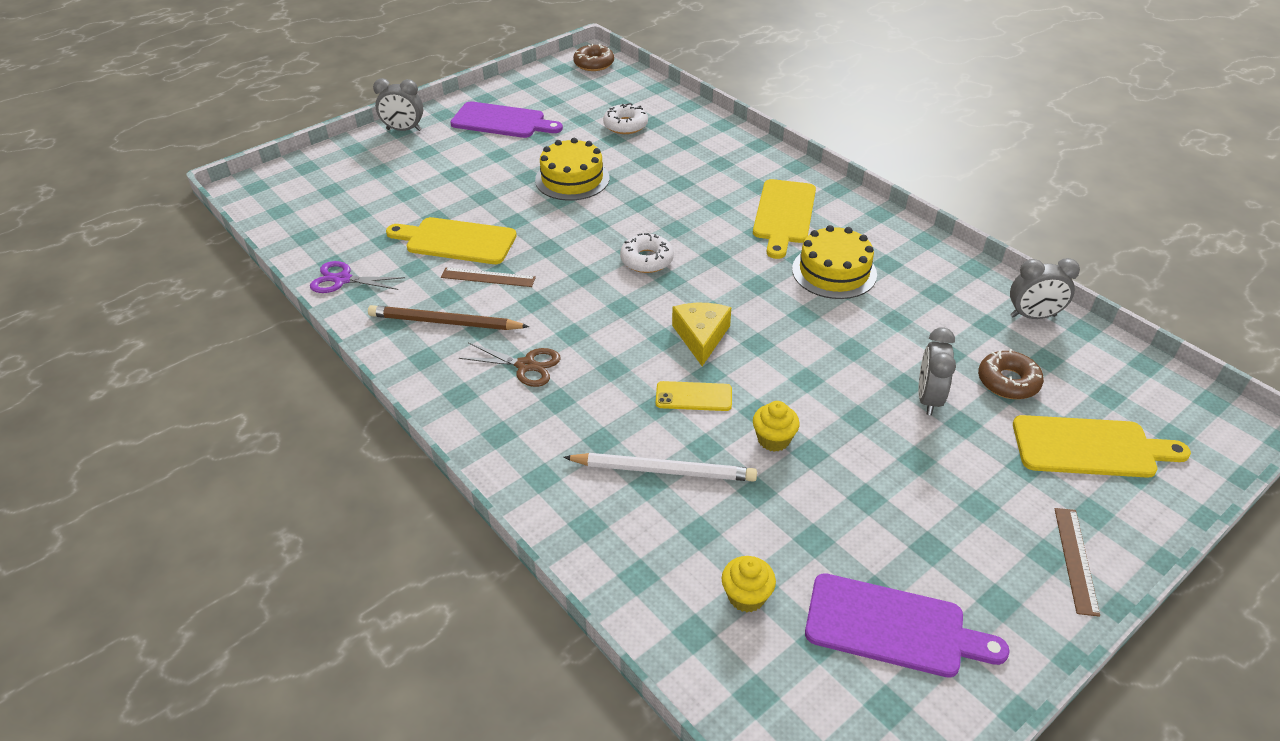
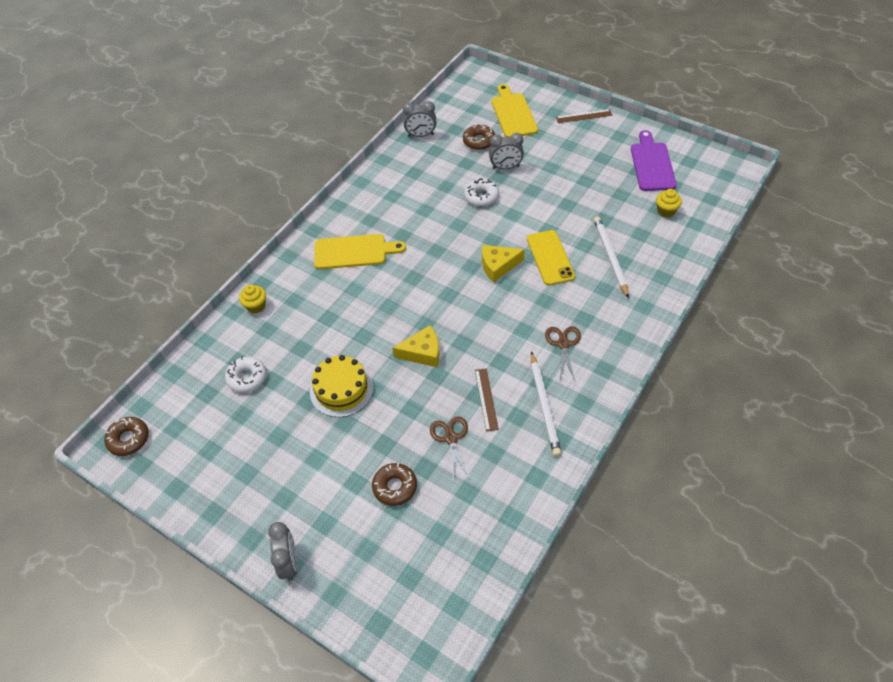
camera: 105 degrees left, 10 degrees up
purple scissors [310,261,405,293] -> none
brown pencil [368,305,529,330] -> white pencil [531,351,561,457]
yellow cutting board [386,217,517,264] -> brown scissors [430,416,469,480]
purple cutting board [450,101,563,138] -> none
white donut [620,233,674,273] -> white donut moved to [464,178,499,206]
yellow phone [656,381,732,411] -> yellow phone [527,230,575,286], size x1.51
yellow cupcake [753,401,800,452] -> yellow cupcake moved to [239,285,266,313]
yellow cake [792,225,877,299] -> none
grey clock [1010,258,1080,319] -> grey clock turned 105 degrees clockwise [403,101,436,137]
none -> brown donut [372,463,417,506]
none -> yellow cheese [392,325,439,368]

